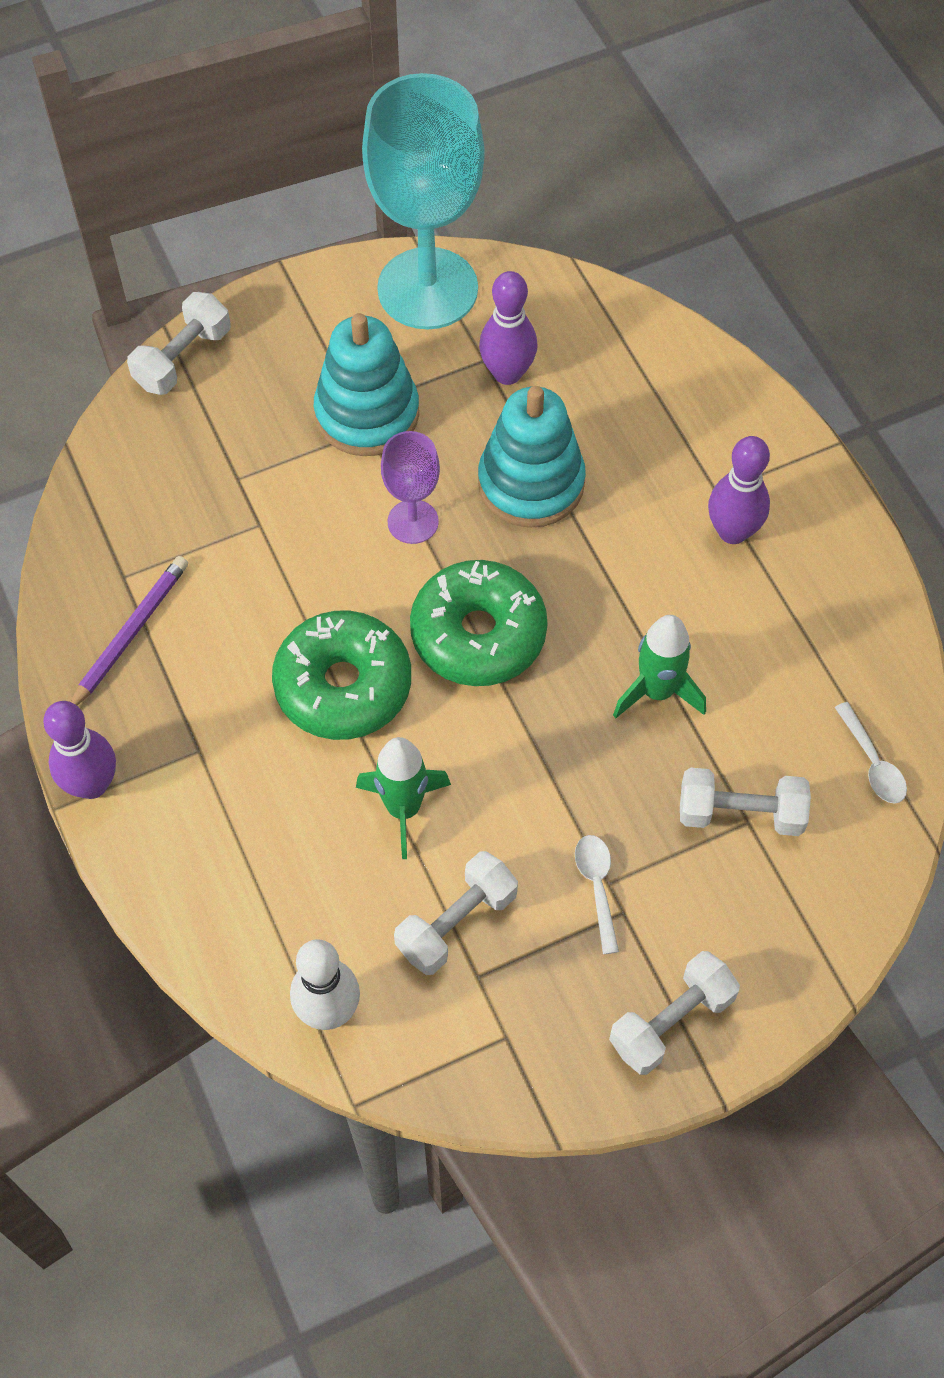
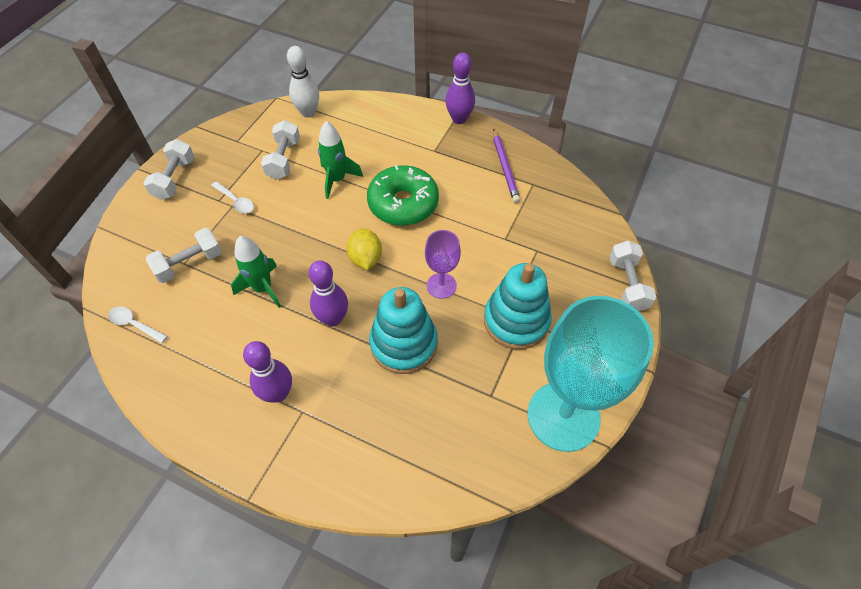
camera: 140 degrees right, 5 degrees down
green donut [410,560,548,686] -> yellow lemon [346,228,382,270]
purple bowling pin [479,271,538,385] -> purple bowling pin moved to [309,260,348,326]

